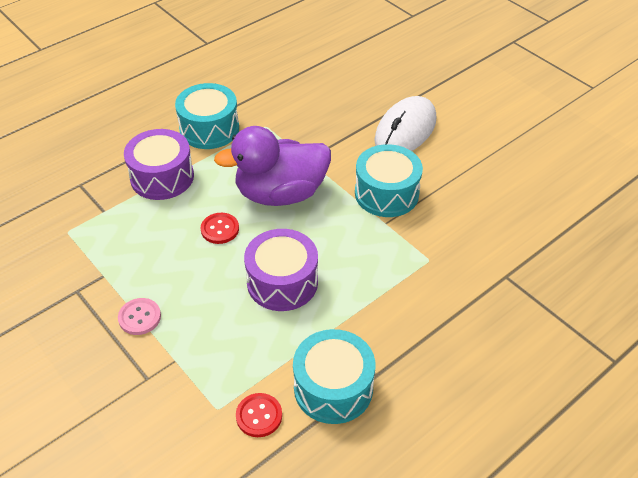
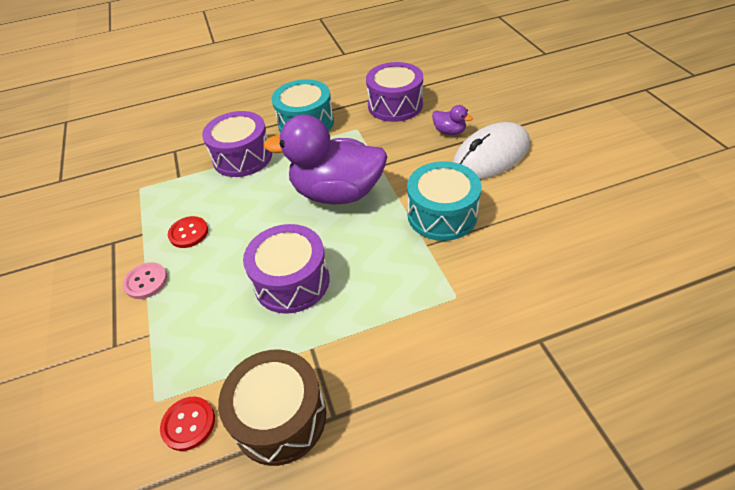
camera: 25 degrees right, 0 degrees up
red button [201,213,239,244] -> red button moved to [168,216,208,248]
turquoise drum [293,329,375,424] -> brown drum [218,350,326,466]
none -> purple drum [366,62,423,122]
none -> purple duck [432,105,473,135]

